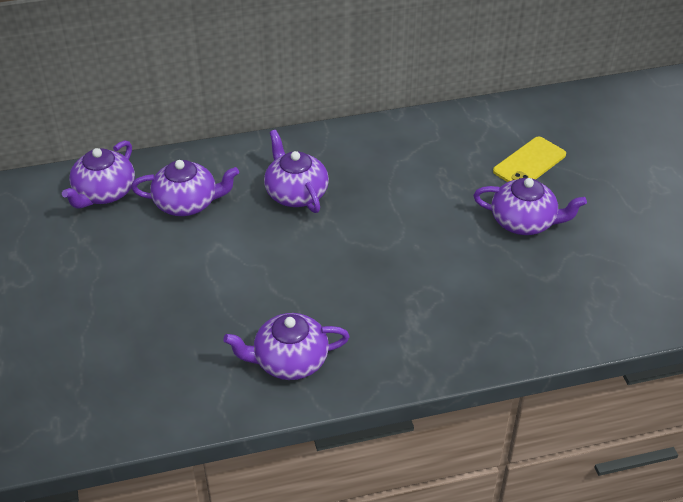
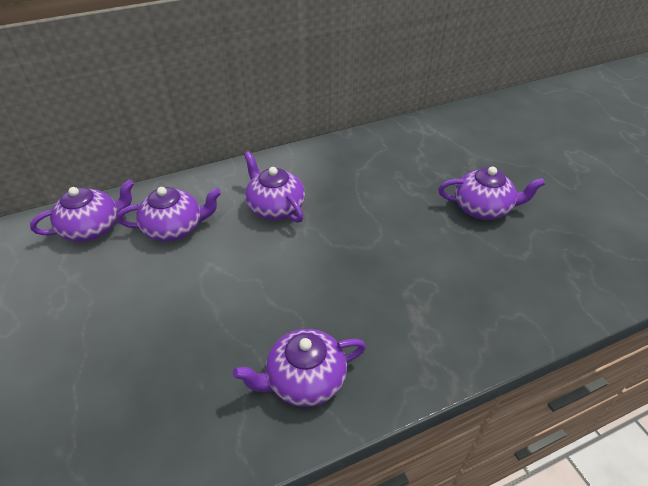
camera: 10 degrees left, 0 degrees up
purple teapot [62,140,135,209] -> purple teapot turned 135 degrees counterclockwise [30,179,134,242]
yellow phone [493,137,566,182] -> none

